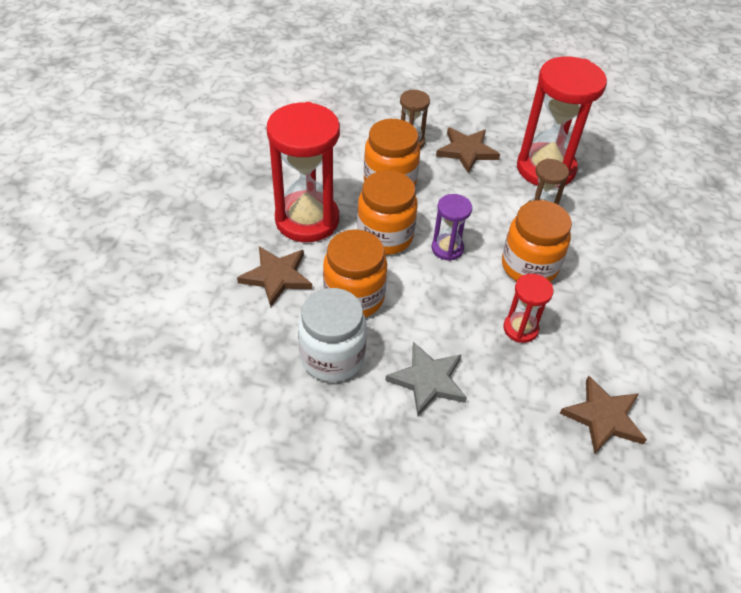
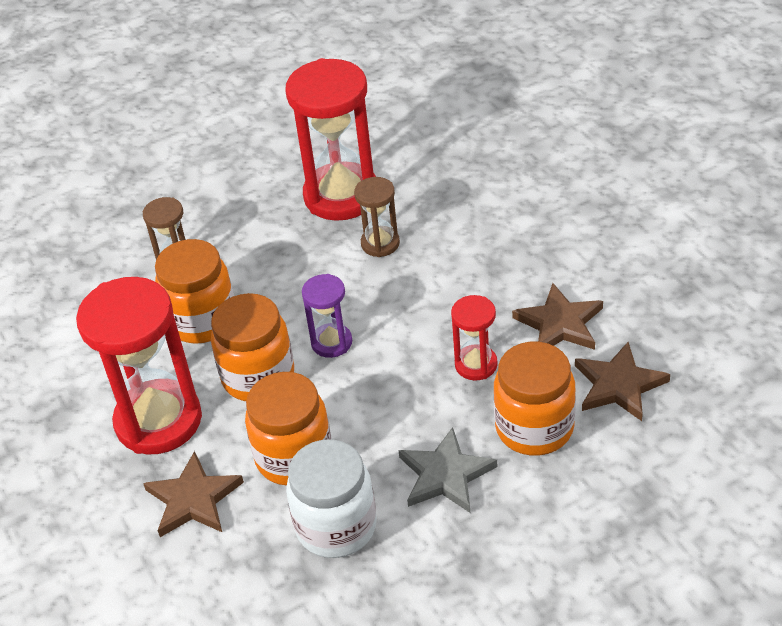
camera: 35 degrees left, 5 degrees down
brown star [436,127,500,174] -> brown star moved to [512,283,603,350]
orange jar [502,200,572,282] -> orange jar moved to [494,342,576,456]

